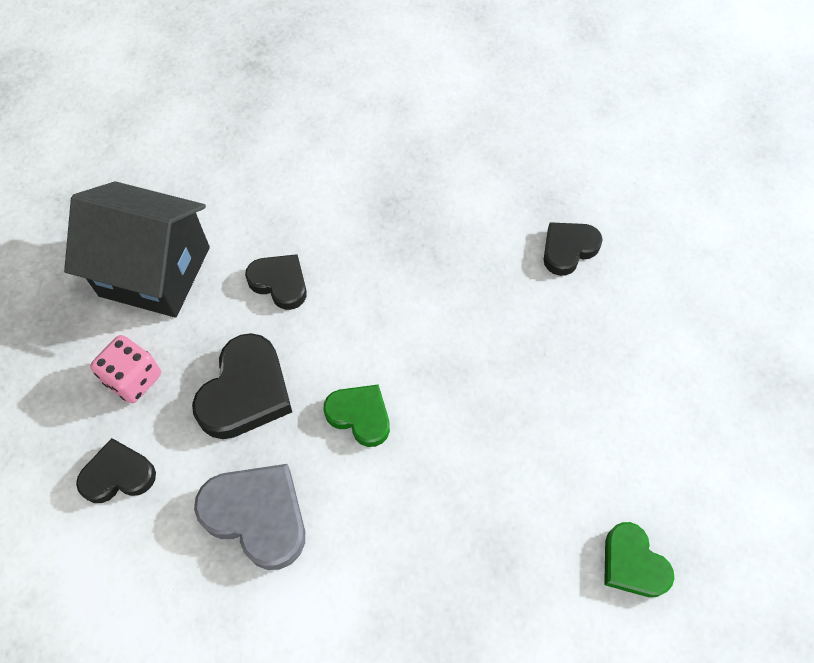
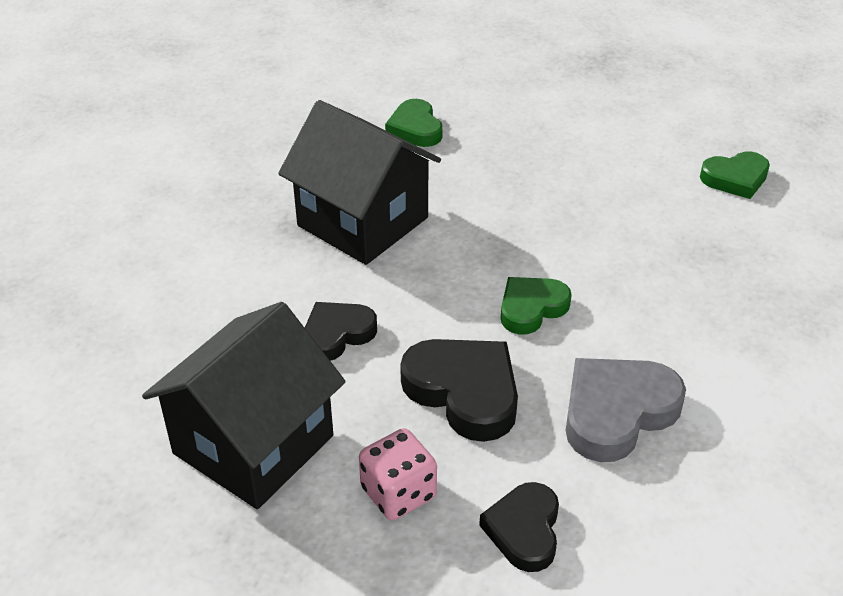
camera: 70 degrees left, 20 degrees down
black heart [544,222,603,276] -> green heart [385,99,443,147]
none -> black house [278,100,441,265]

